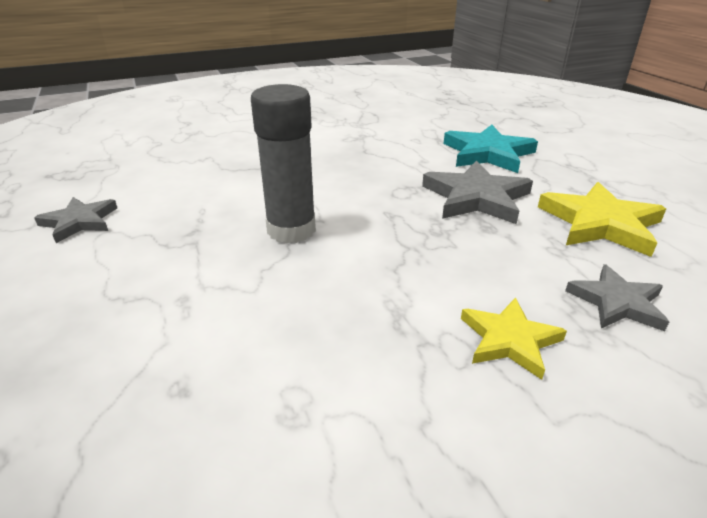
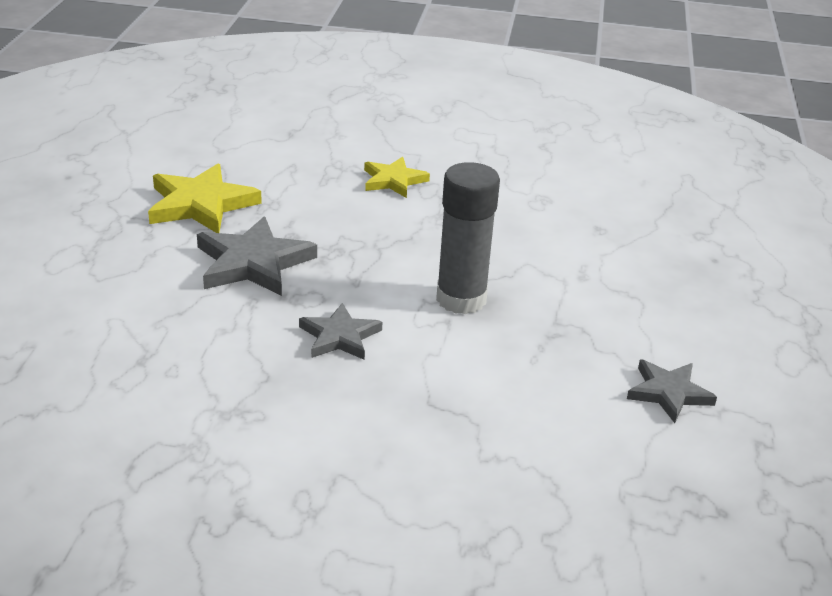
camera: 150 degrees left, 0 degrees up
turquoise star [443,125,538,173] -> none
grey star [565,264,669,331] -> grey star moved to [299,303,382,360]

